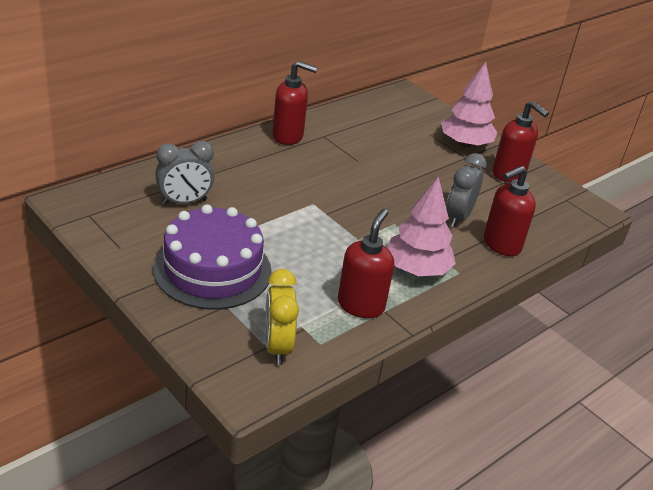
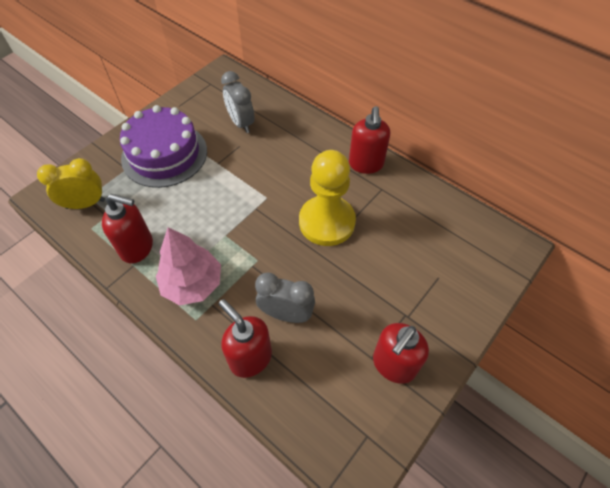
camera: 85 degrees right, 20 degrees up
pink tree [441,62,497,148] -> none
none -> yellow pawn [299,150,356,246]

